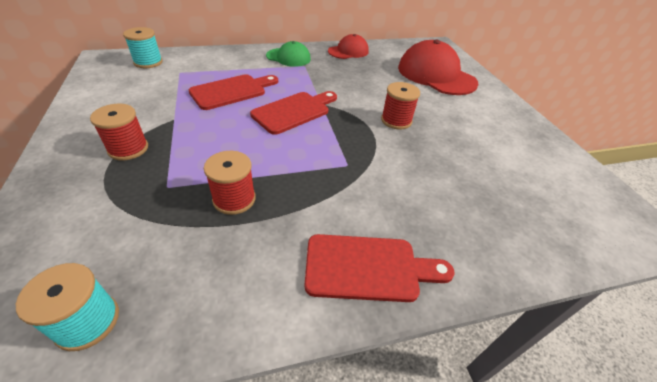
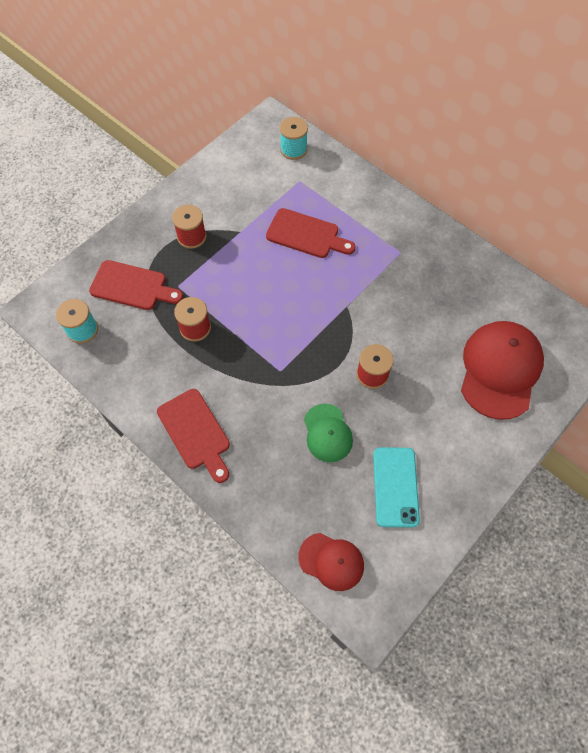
camera: 60 degrees right, 20 degrees up
red cutting board [250,91,337,135] -> red cutting board moved to [89,260,183,310]
green cap [266,41,311,67] -> green cap moved to [304,404,353,462]
red cap [328,34,369,59] -> red cap moved to [298,533,364,591]
none -> turquoise phone [373,448,420,527]

